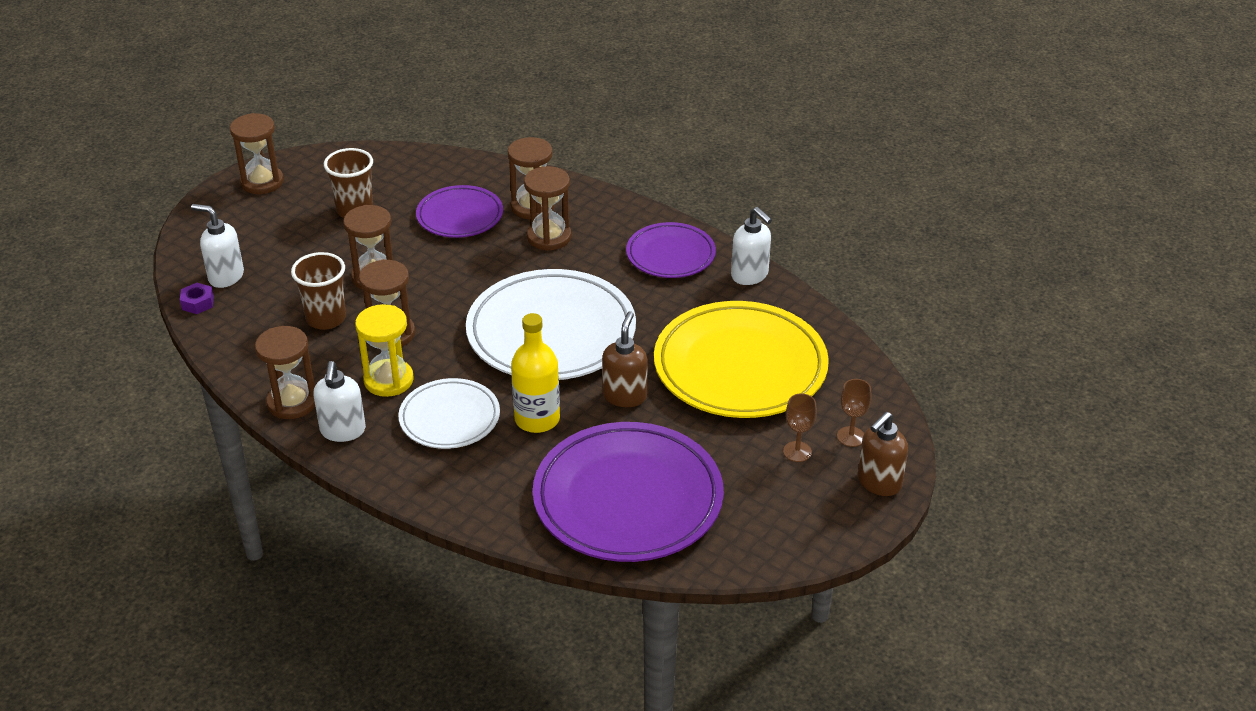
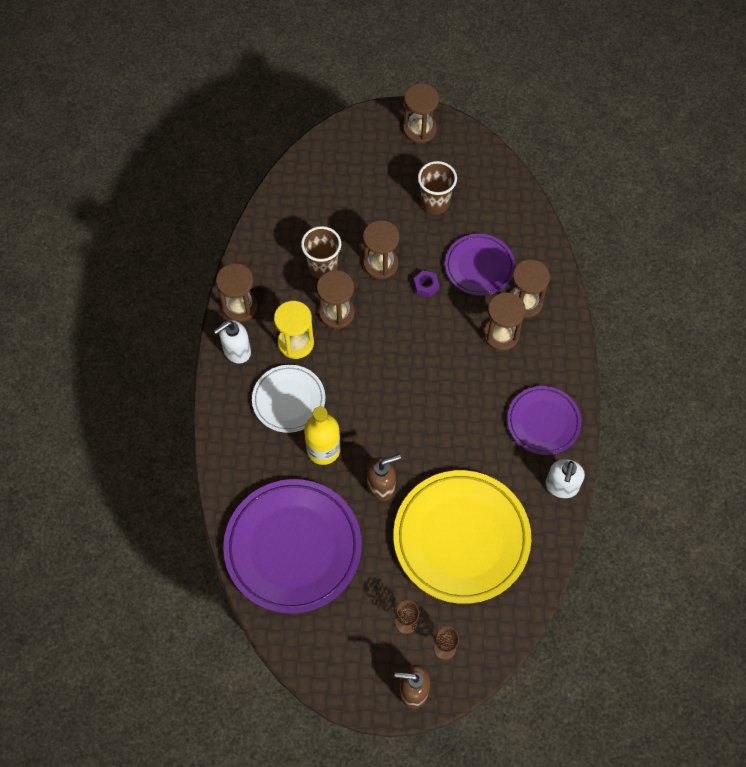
camera: 55 degrees right, 25 degrees up
purple nut [180,283,214,314] -> purple nut moved to [413,270,439,297]
white soap dispenser [191,204,244,288] -> none
white plate [466,269,636,380] -> none

